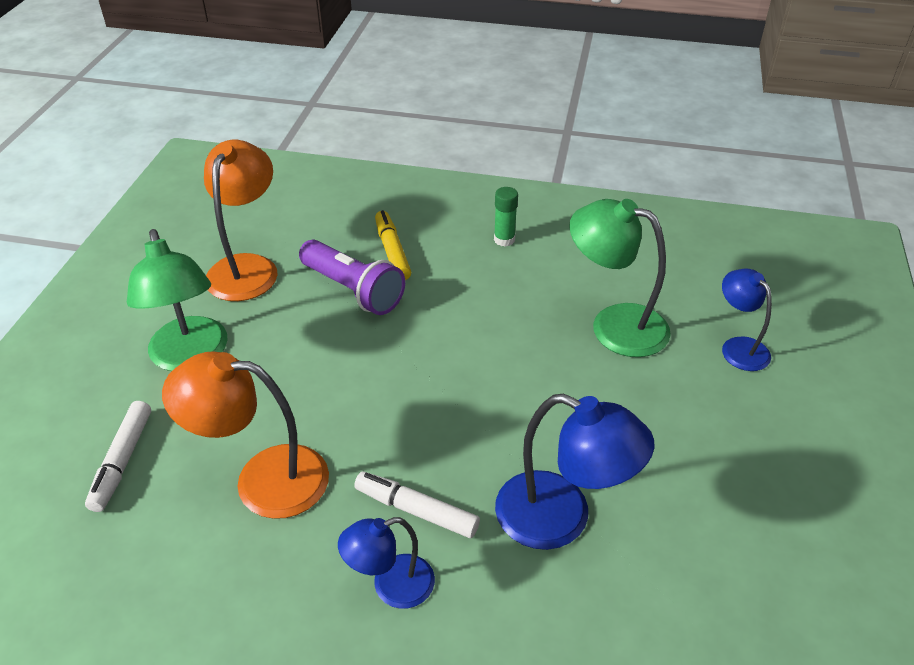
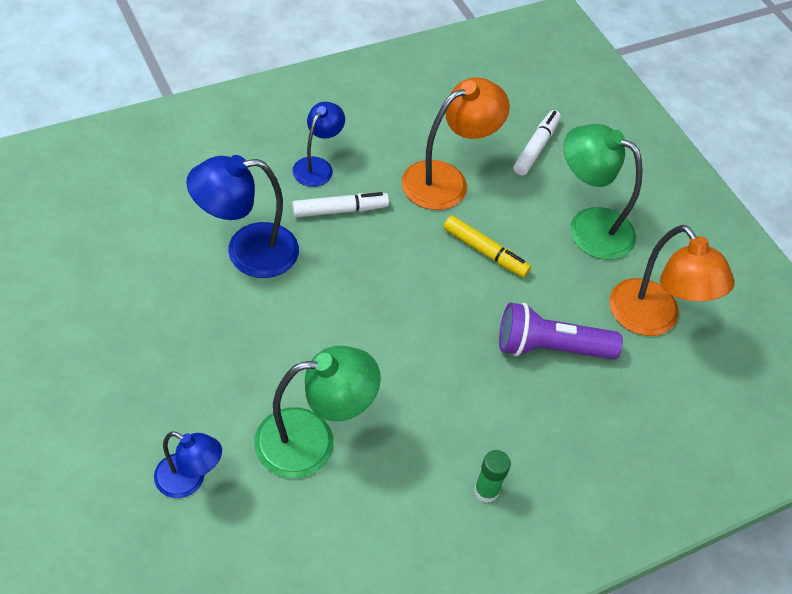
camera: 135 degrees right, 10 degrees up
white marker [85,401,151,512] -> white marker turned 60 degrees clockwise [513,110,561,176]
yellow marker [375,210,411,280] -> yellow marker moved to [443,215,531,278]

